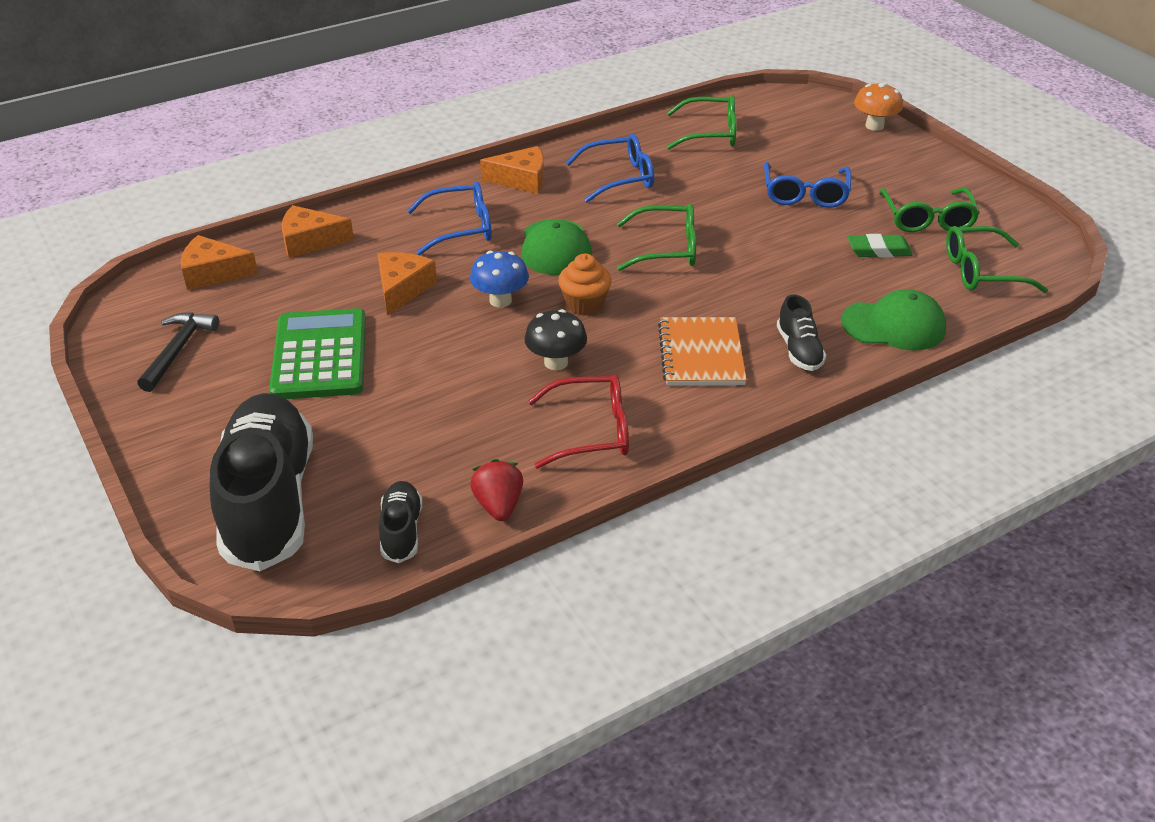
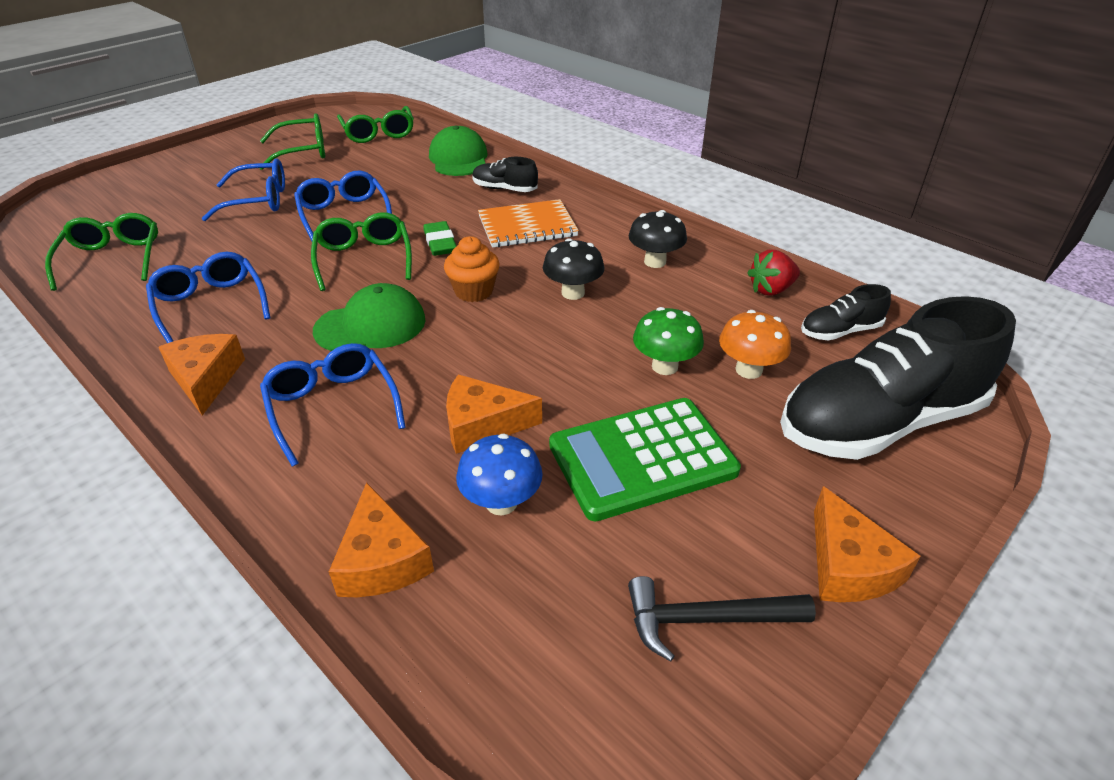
camera: 105 degrees left, 0 degrees up
orange cheese [181,235,258,290] -> orange cheese moved to [814,486,921,602]
blue mushroom [470,251,529,307] -> blue mushroom moved to [456,434,543,515]
red glasses [528,375,629,469] -> black mushroom [628,210,687,268]
black shoe [777,294,826,371] -> black shoe turned 135 degrees counterclockwise [472,157,538,192]
green eraser [848,234,913,258] -> green eraser moved to [423,221,456,256]
orange mushroom [854,83,903,131] -> orange mushroom moved to [719,310,791,379]
none -> blue glasses [294,171,392,241]
none -> green mushroom [633,307,704,375]

